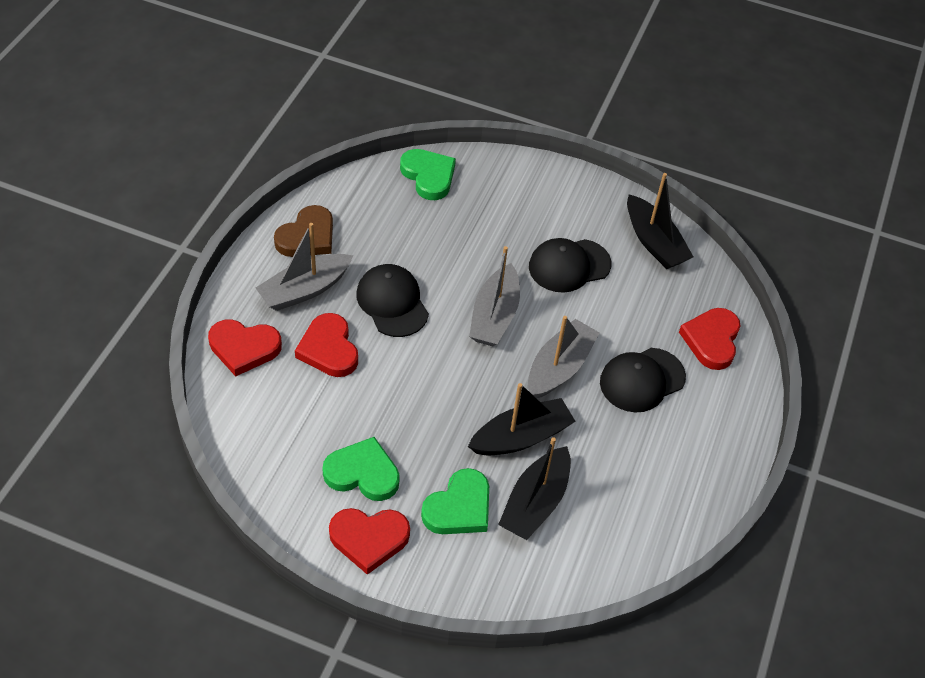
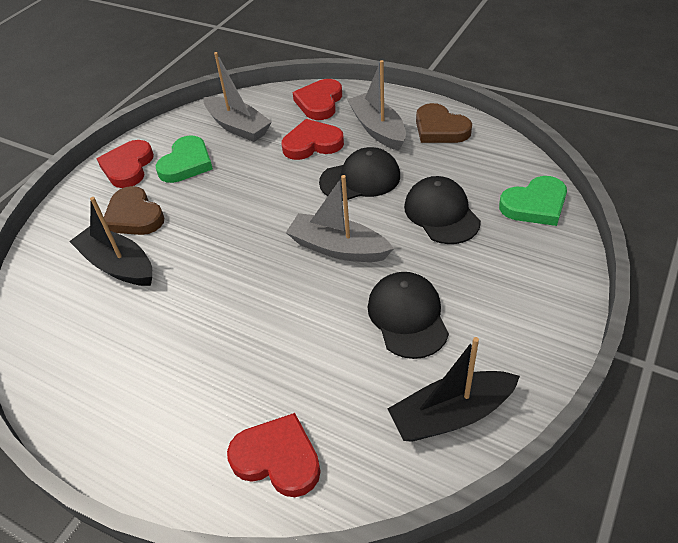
camera: 105 degrees right, 5 degrees down
green heart [421,468,489,534] -> brown heart [104,186,164,235]
black boat [468,383,576,455] -> none
grey boat [528,316,599,398] -> grey boat moved to [204,52,272,142]
black cap [600,348,686,412] -> black cap moved to [404,176,481,244]

